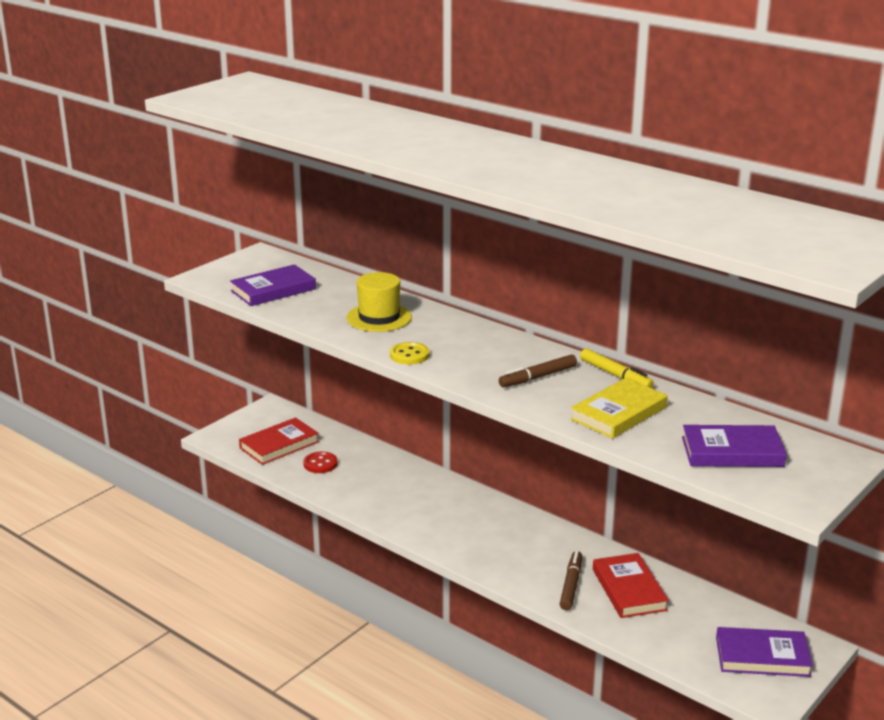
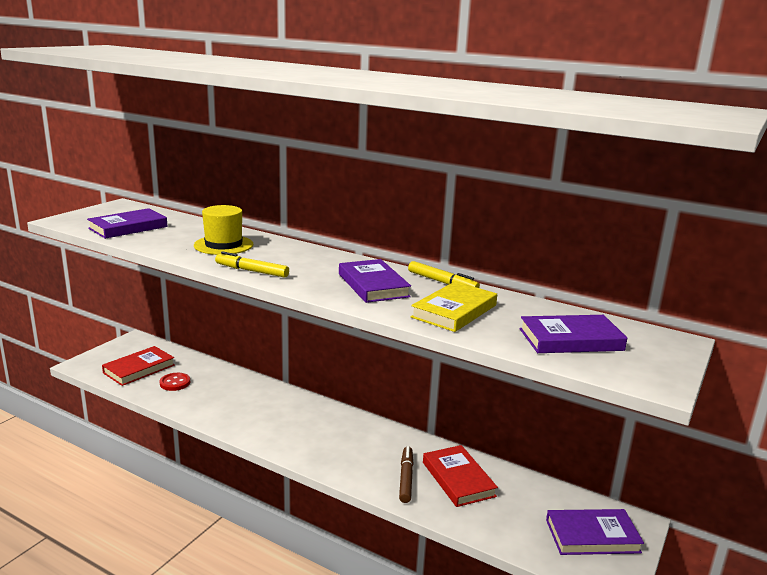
camera: 10 degrees left, 5 degrees down
yellow button [390,342,429,365] -> yellow marker [215,251,289,278]
brown marker [499,354,577,387] -> purple book [339,259,411,303]

